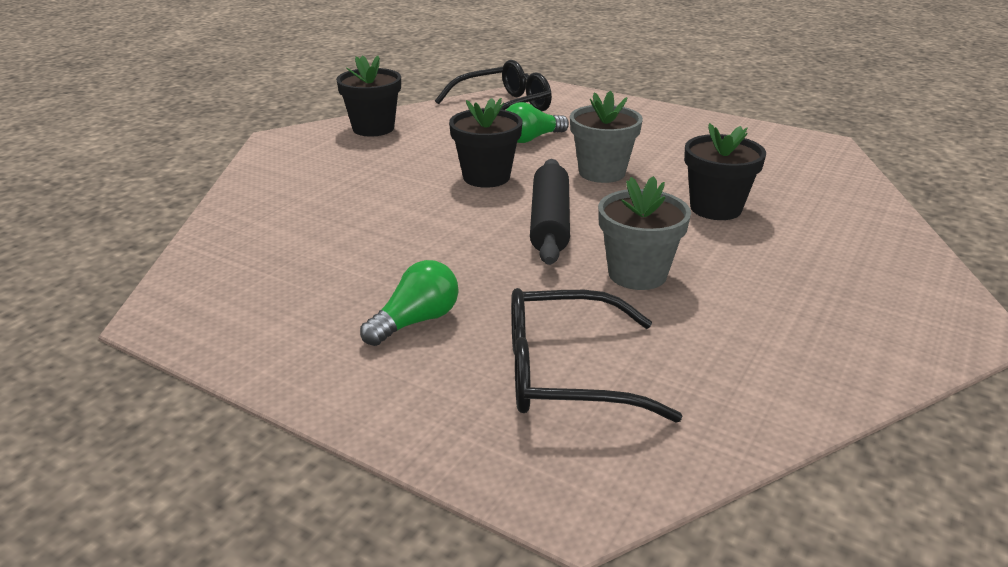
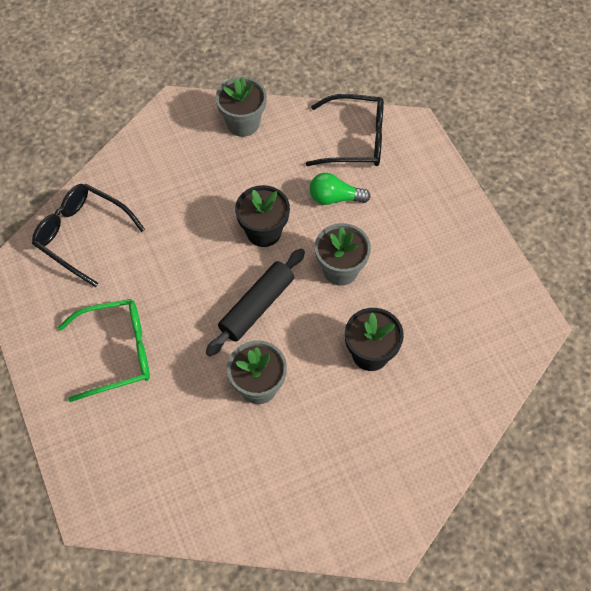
camera: 35 degrees right, 30 degrees up
black flower pot [336,55,401,136] -> grey flower pot [216,77,267,137]
green light bulb [360,260,459,346] -> green glasses [58,299,150,402]
black glasses [511,288,683,422] -> black glasses moved to [32,184,145,287]

